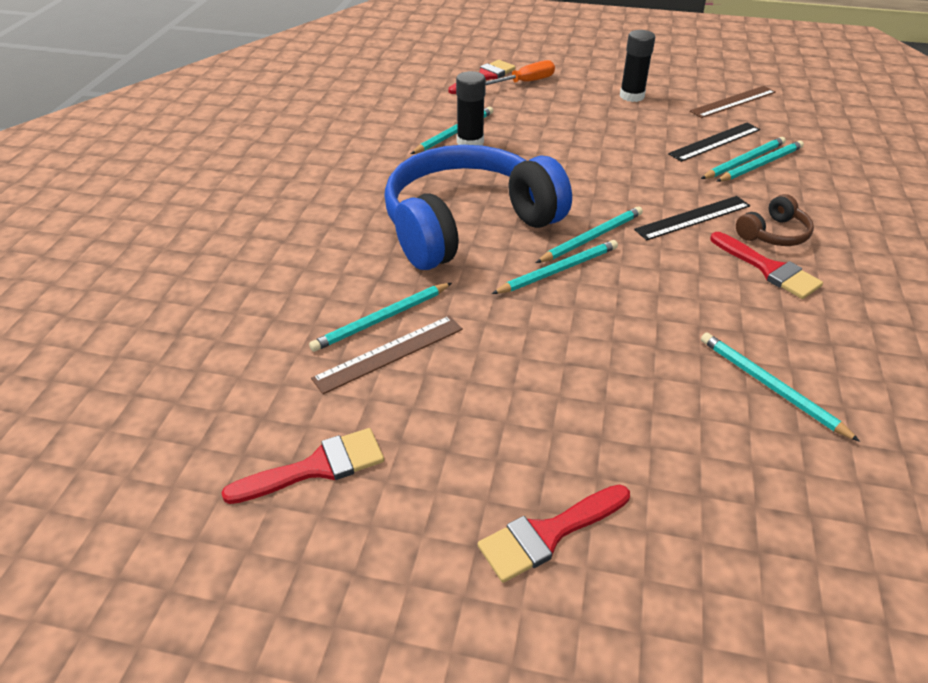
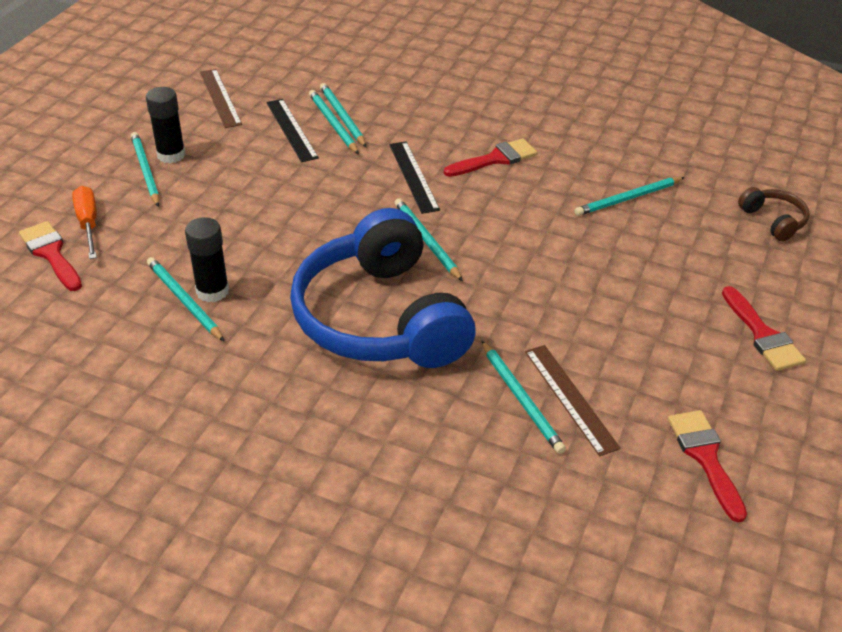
camera: 80 degrees left, 0 degrees up
turquoise pencil [492,240,618,294] -> turquoise pencil moved to [131,132,159,207]
brown headphones [736,194,814,246] -> brown headphones moved to [738,187,810,241]

